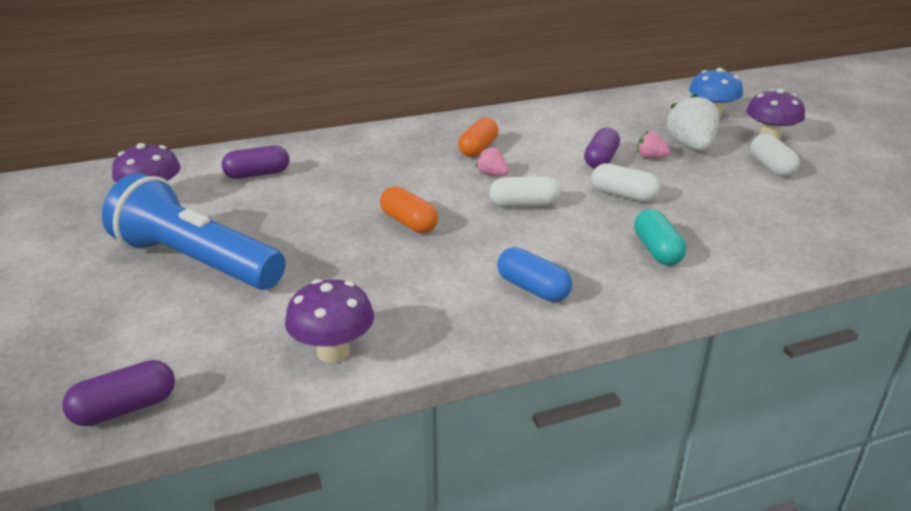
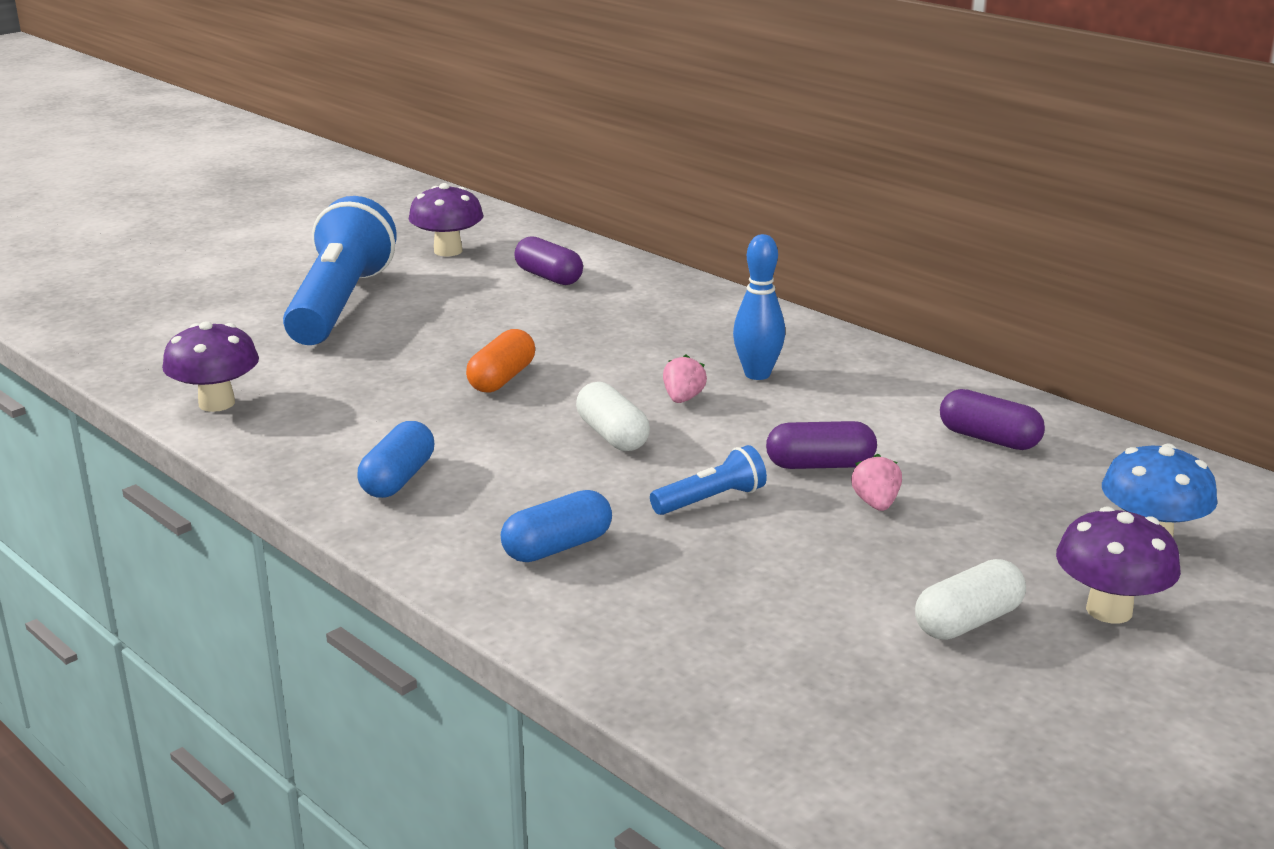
camera: 65 degrees right, 5 degrees down
purple capsule [62,360,175,426] -> purple capsule moved to [940,389,1045,450]
orange capsule [458,117,499,157] -> blue bowling pin [733,234,785,380]
white capsule [591,163,660,202] -> blue flashlight [650,445,767,515]
turquoise capsule [634,209,686,266] -> blue capsule [501,490,612,562]
white strawberry [666,94,719,151] -> none

